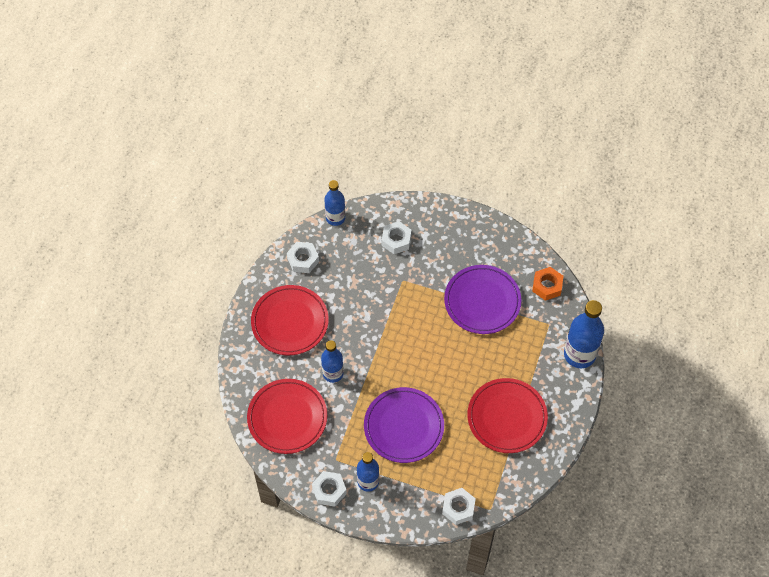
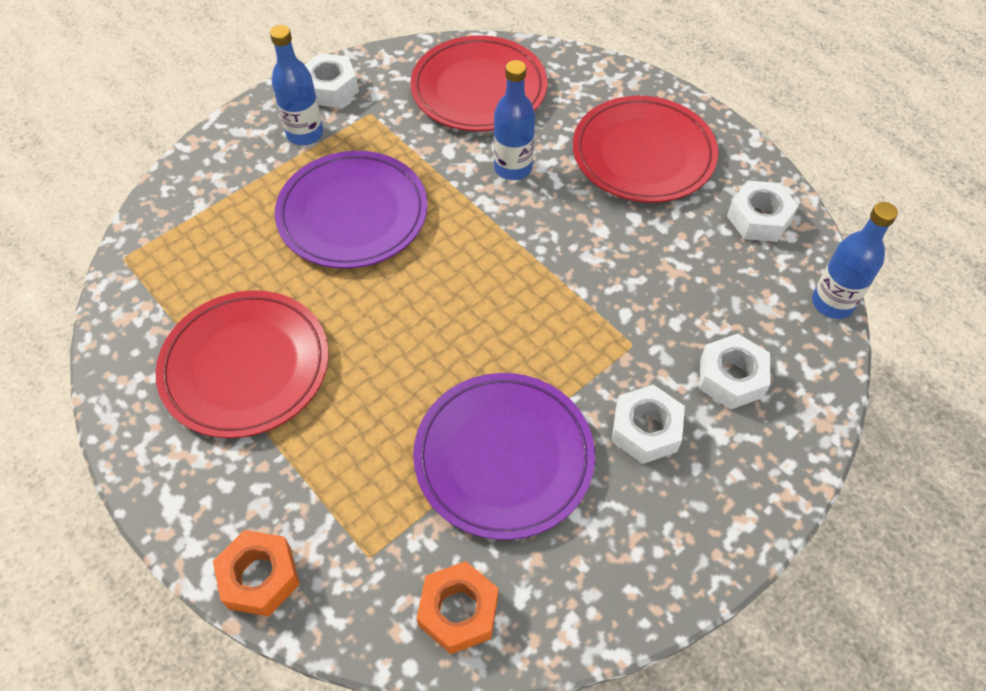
camera: 120 degrees right, 5 degrees down
white nut [442,488,476,525] -> white nut moved to [612,385,685,464]
blue bottle [564,300,604,368] -> orange nut [213,530,300,616]

